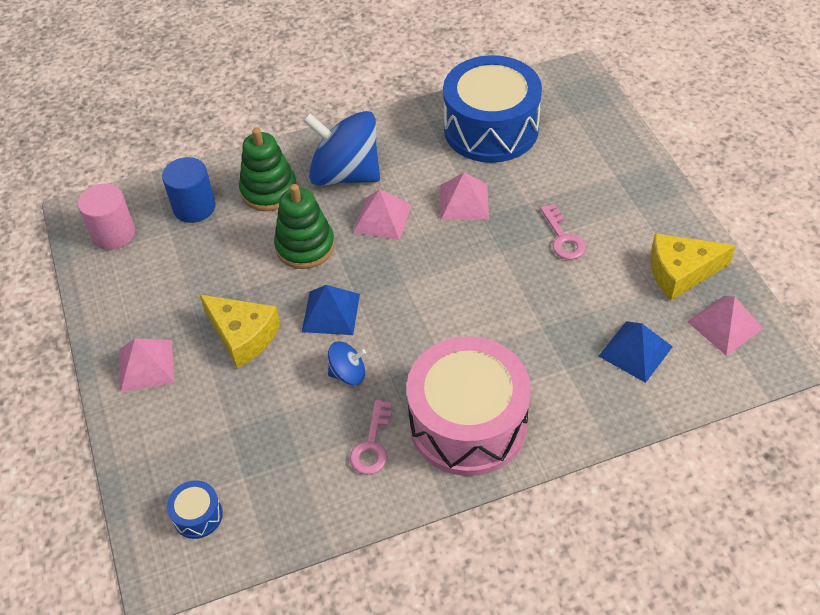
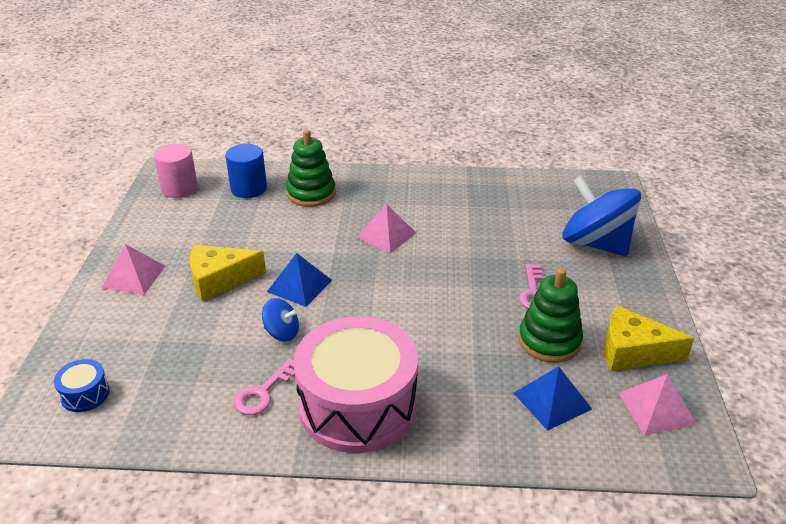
camera: 20 degrees right, 15 degrees down
yellow cheese [200,295,281,369] -> yellow cheese turned 105 degrees clockwise [190,245,266,302]
green stacking toy [274,184,335,269] -> green stacking toy moved to [518,268,583,363]
blue spinning top [303,111,380,186] -> blue spinning top moved to [562,176,641,256]
pink pyramid [440,172,489,220] -> none
blue drum [443,55,542,163] -> none

